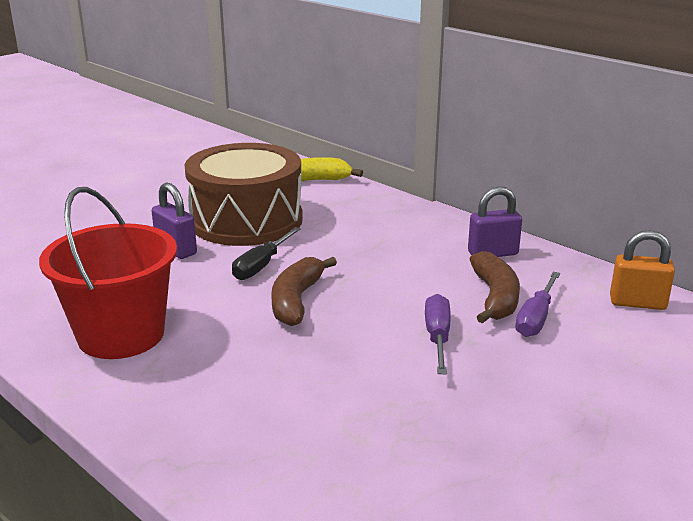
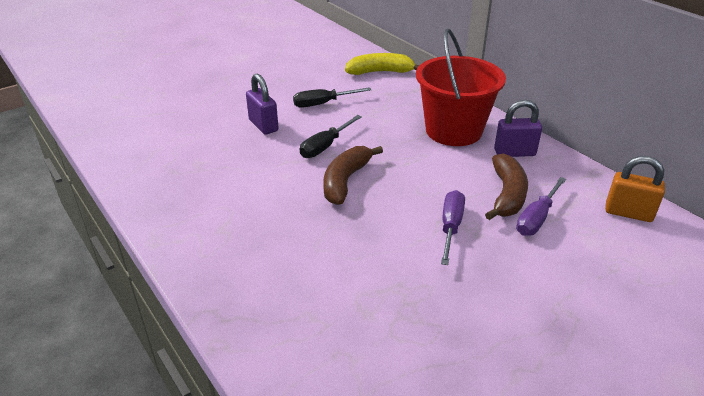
camera: 10 degrees right, 10 degrees up
red bucket [39,187,177,359] -> red bucket moved to [416,29,506,146]
brown drum [185,143,303,246] -> black screwdriver [293,87,371,108]

